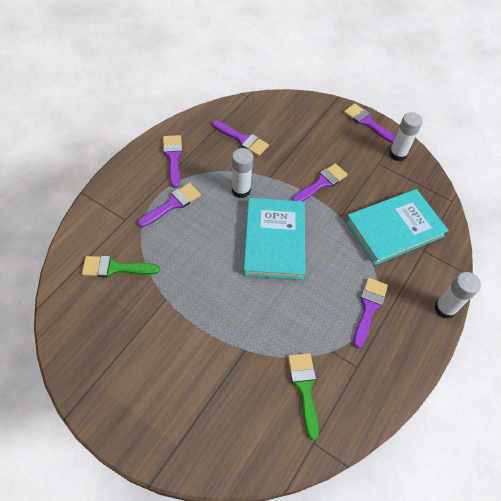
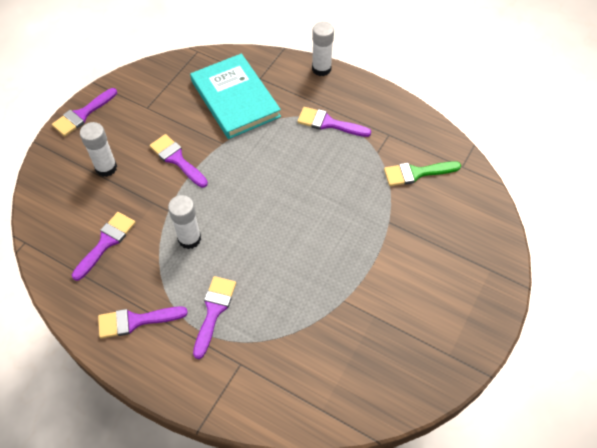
camera: 90 degrees left, 0 degrees up
green brush [82,256,160,277] -> none
purple brush [138,183,201,228] -> purple brush turned 60 degrees clockwise [193,276,236,359]
turquoise book [243,198,305,280] -> none
white glue stick [389,112,423,161] -> white glue stick moved to [80,122,117,177]

